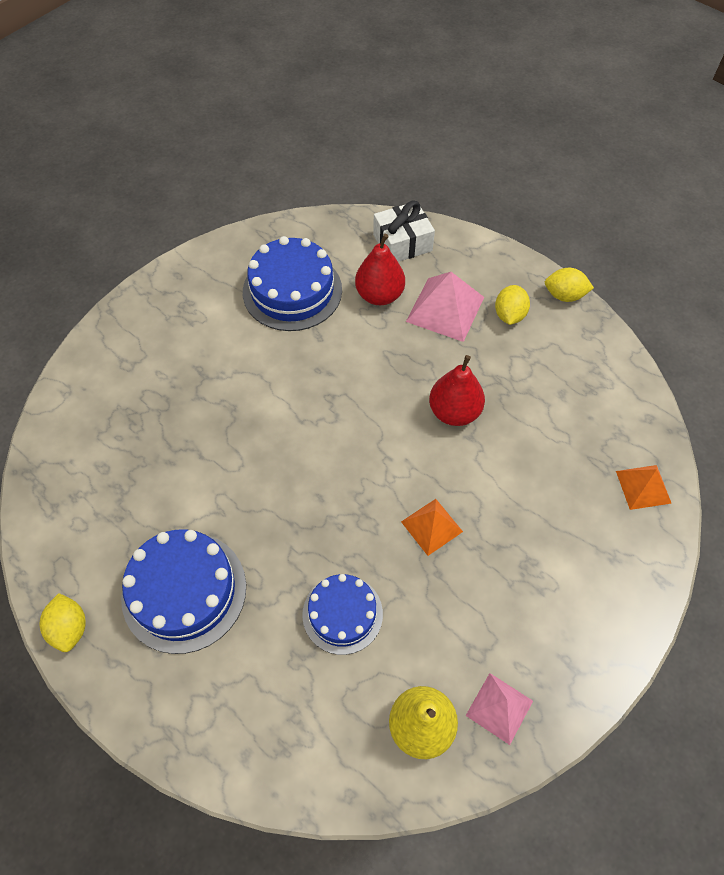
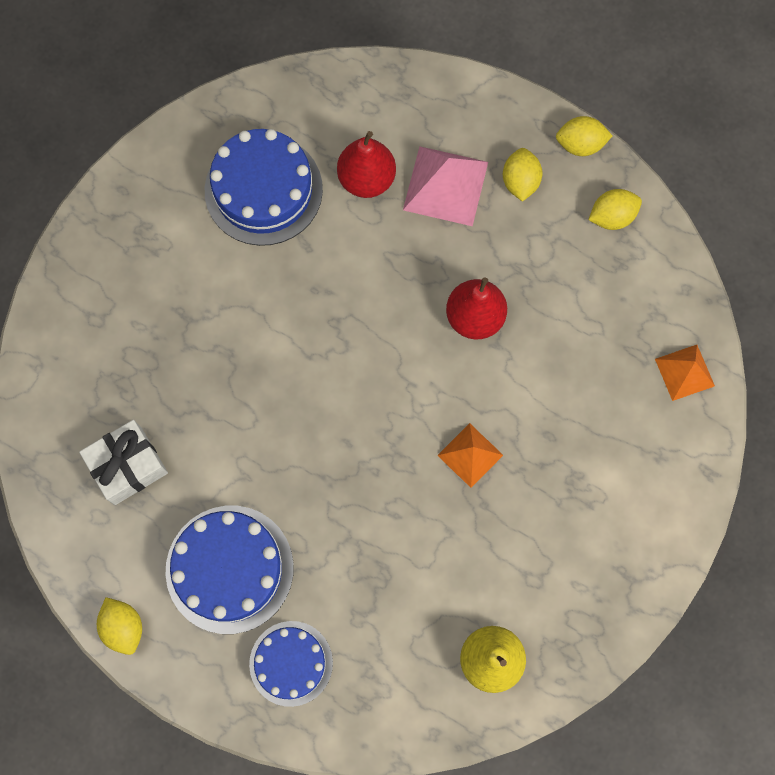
camera: 10 degrees left, 15 degrees up
blue cake [302,574,383,655] -> blue cake moved to [249,621,333,707]
white gift [373,201,435,262] -> white gift moved to [79,420,168,505]
pink pyramid [466,673,533,745] -> none
none -> yellow lemon [589,189,642,230]

